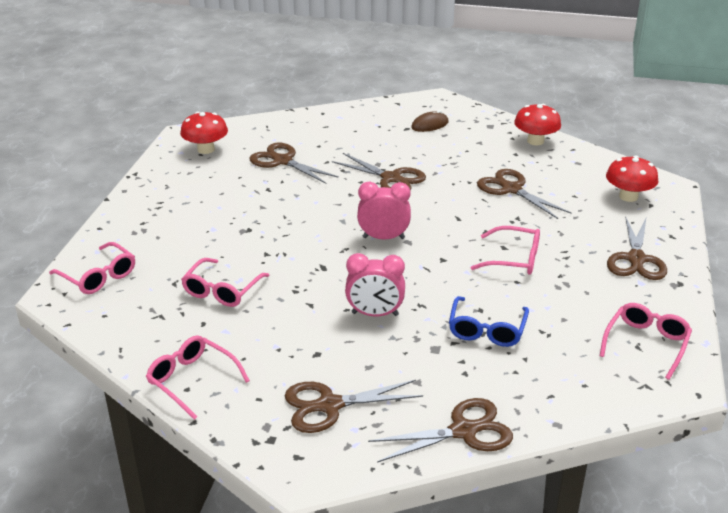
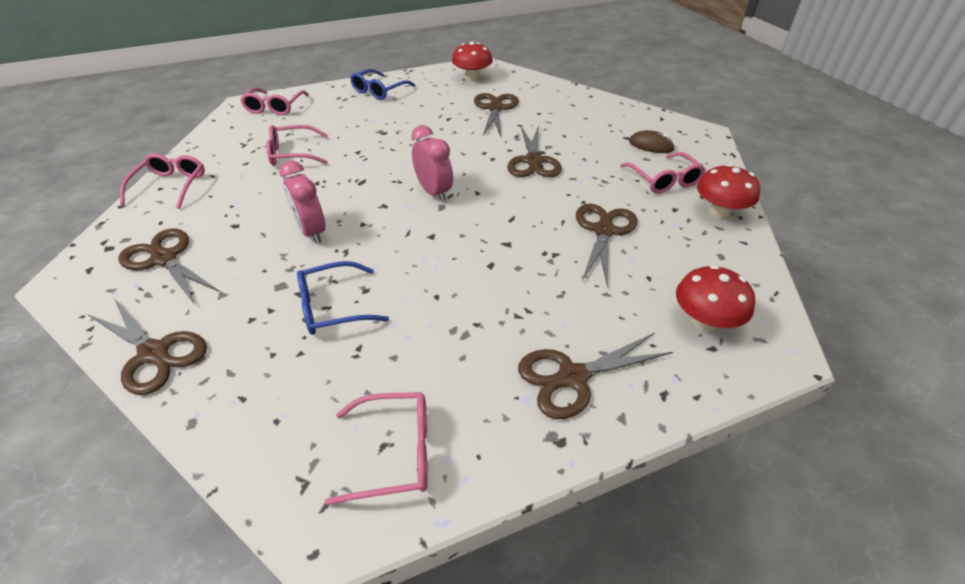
camera: 55 degrees right, 10 degrees up
pink glasses [471,226,540,275] -> pink glasses moved to [620,152,706,194]
none -> blue glasses [350,69,415,100]

